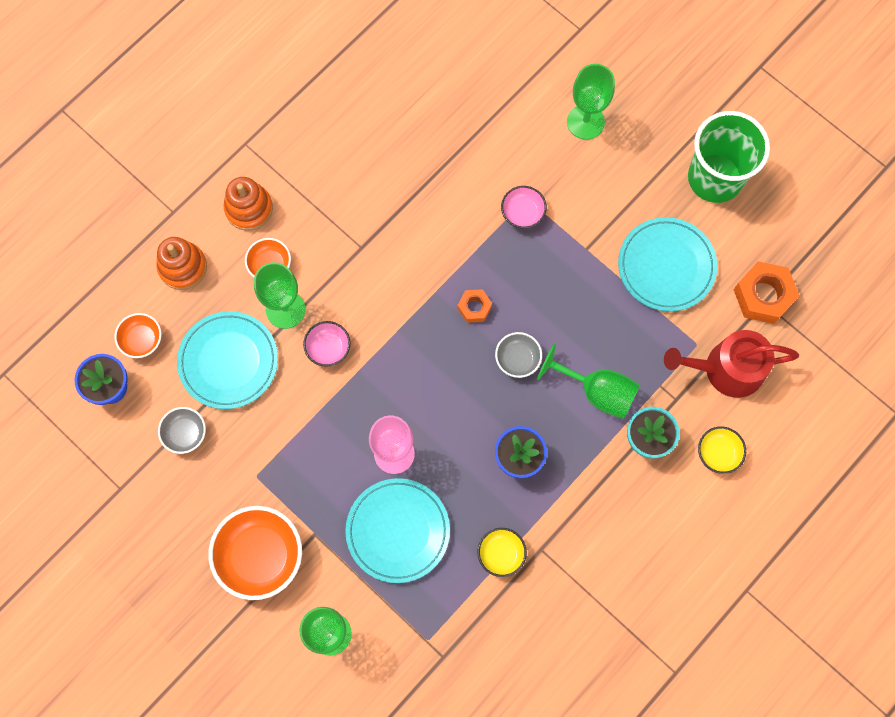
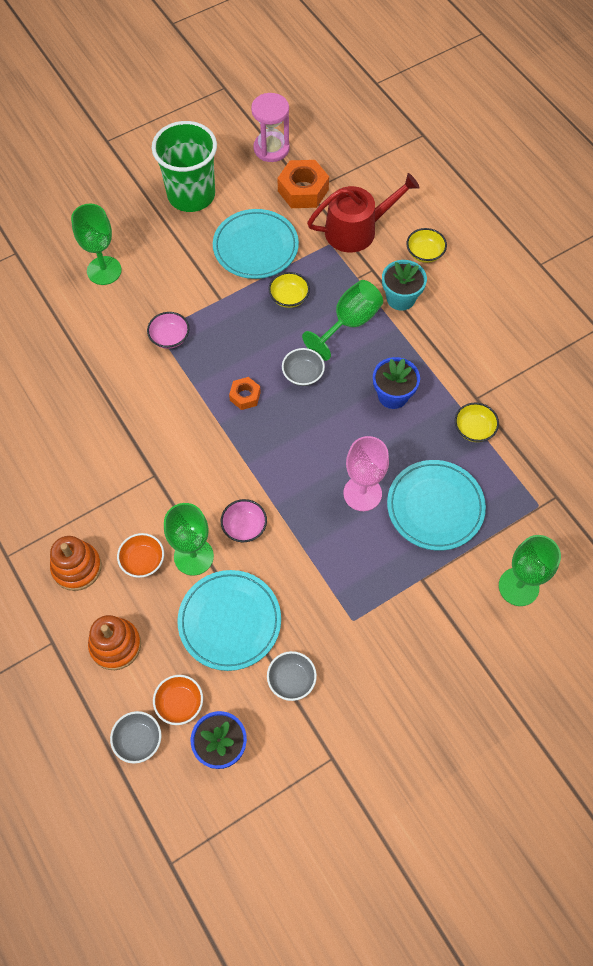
camera: 75 degrees left, 10 degrees down
orange bowl [208,506,302,600] -> none
red watering can [664,330,799,398] -> red watering can turned 120 degrees counterclockwise [307,173,420,252]
none -> grey bowl [110,711,161,764]
none -> pink hourglass [251,93,290,162]
none -> yellow bowl [268,272,310,308]

